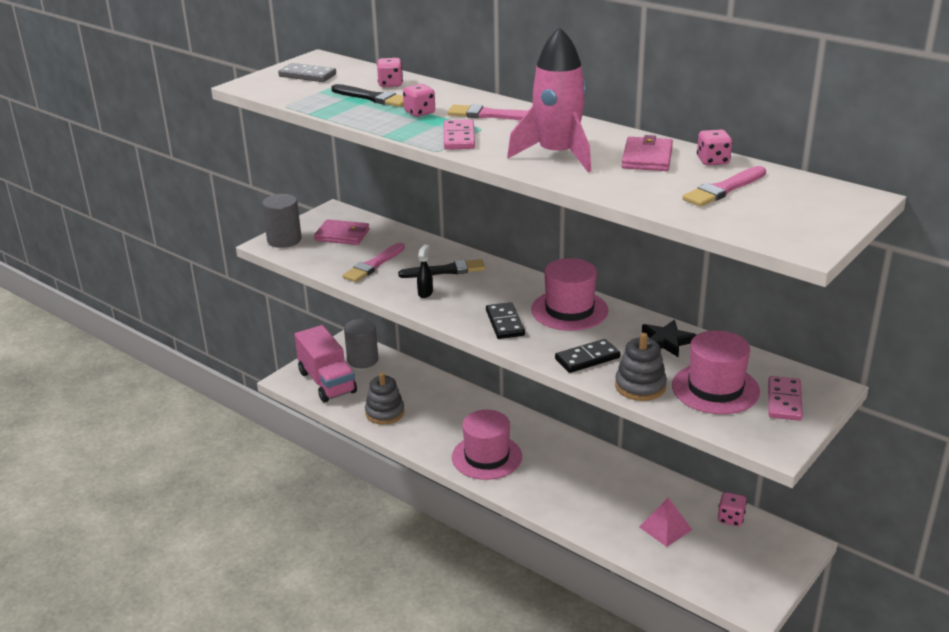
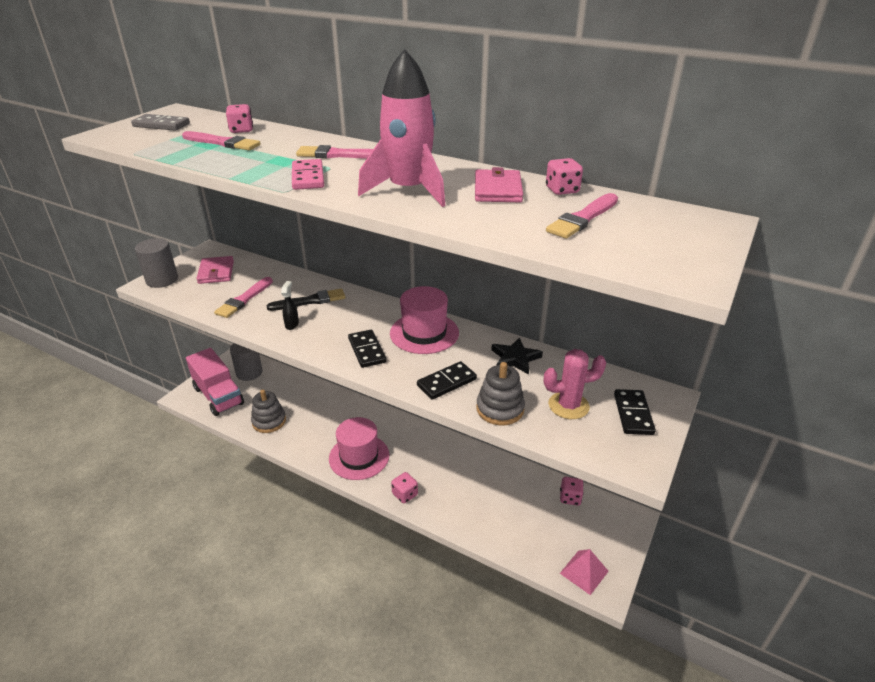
camera: 10 degrees left, 5 degrees up
pink wallet [314,219,370,245] -> pink wallet turned 75 degrees clockwise [196,256,234,284]
black brush [331,84,404,107] -> pink brush [182,131,261,150]
pink dice [403,84,435,117] -> pink dice moved to [391,472,418,503]
pink pyramid [639,497,692,547] -> pink pyramid moved to [560,549,609,595]
pink hat [672,330,760,414] -> pink cactus [544,349,606,419]
pink domino [768,376,803,421] -> black domino [614,389,656,435]

